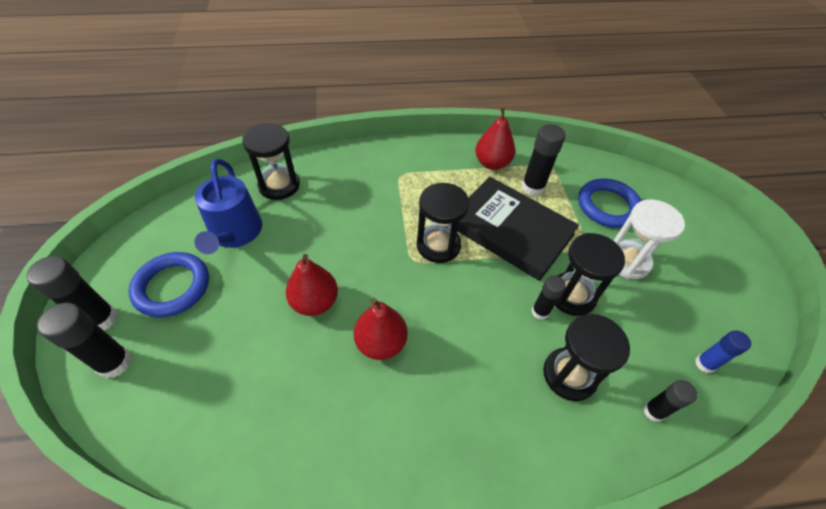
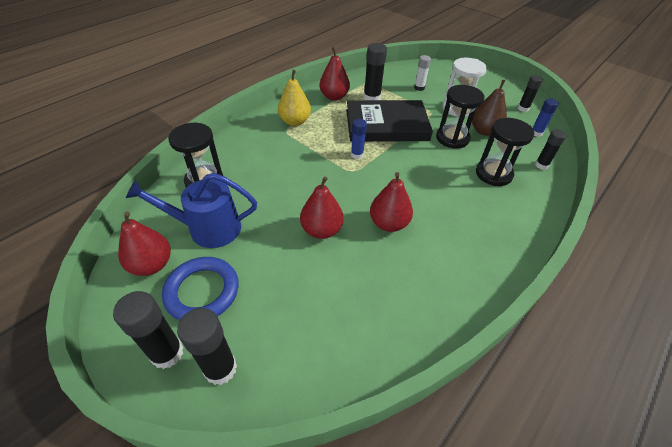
camera: 40 degrees left, 5 degrees down
blue watering can [194,159,262,254] -> blue watering can turned 135 degrees clockwise [126,173,257,248]
black hourglass [416,183,469,263] -> blue glue stick [351,119,367,159]
black glue stick [531,275,566,320] -> black glue stick moved to [518,75,543,112]
blue ring [578,178,642,228] -> white glue stick [414,55,431,91]
none -> red pear [118,212,171,276]
none -> yellow pear [278,70,311,126]
none -> brown pear [472,80,507,136]

